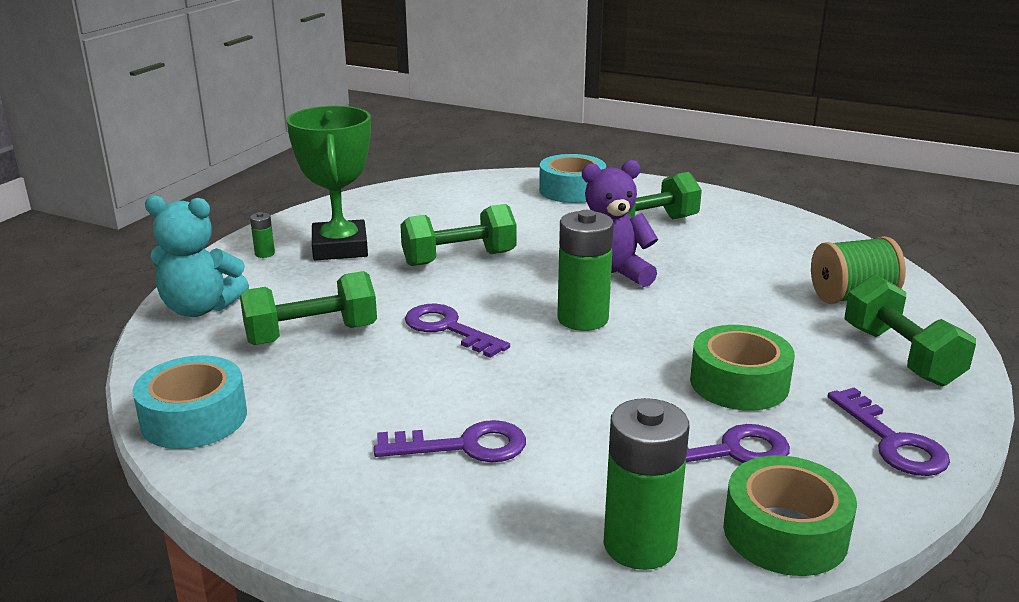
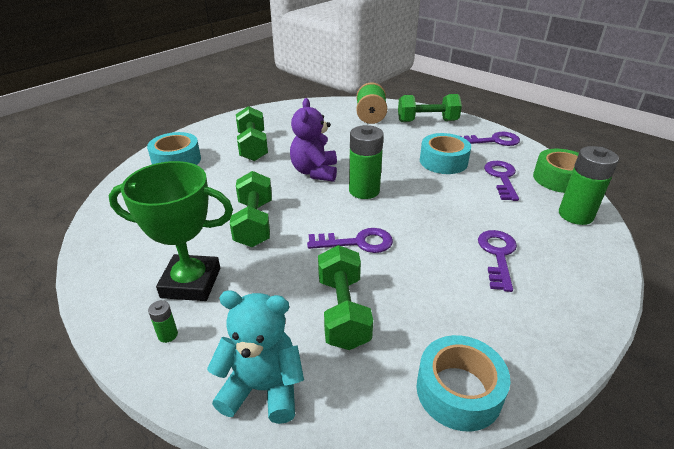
camera: 75 degrees left, 10 degrees up
turquoise teddy bear [145,196,249,317] -> turquoise teddy bear turned 105 degrees counterclockwise [207,290,304,424]
purple key [405,304,510,358] -> purple key turned 150 degrees counterclockwise [307,228,393,253]
green tape [690,325,795,411] -> turquoise tape [420,133,471,174]

